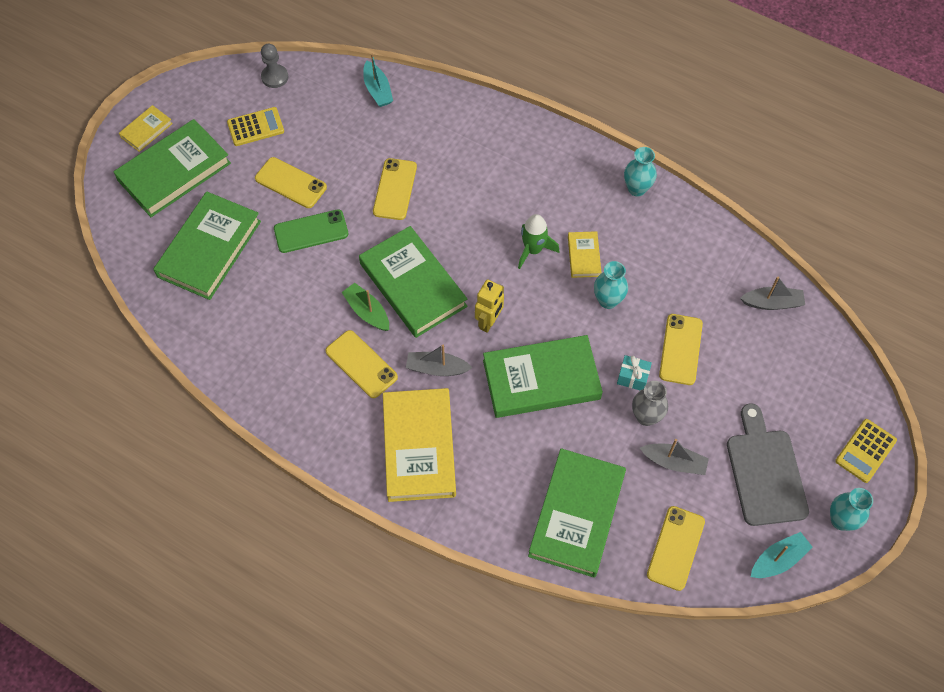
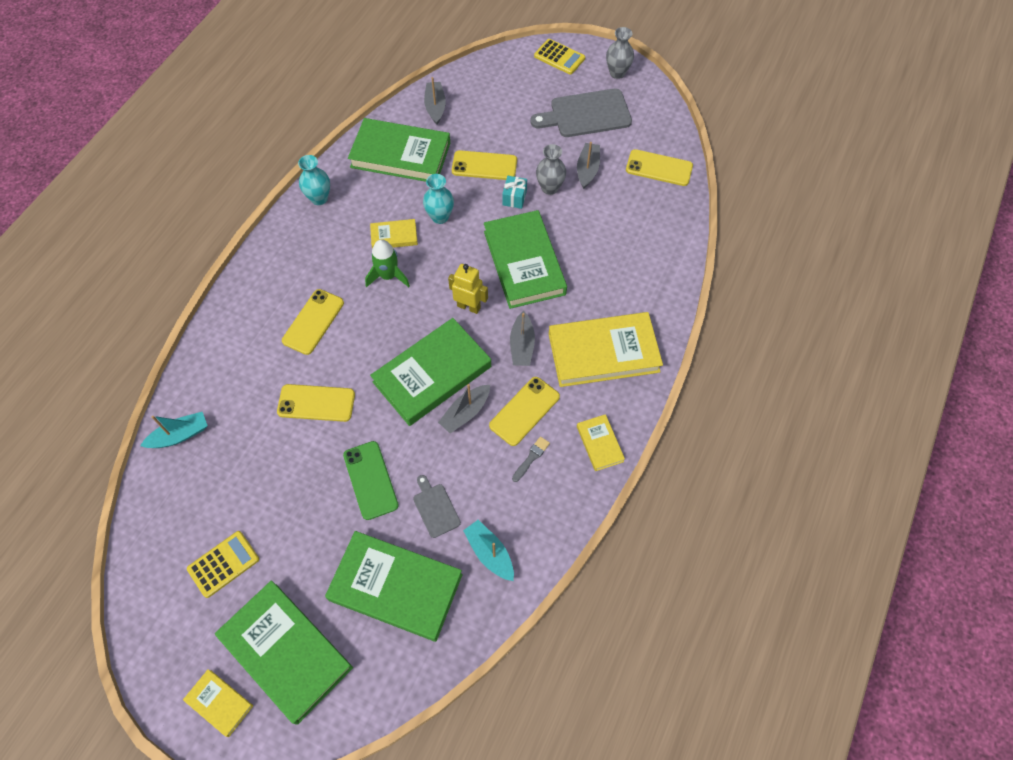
camera: 95 degrees left, 0 degrees up
yellow calculator [227,107,284,146] -> yellow calculator turned 75 degrees clockwise [187,531,259,598]
yellow phone [255,157,327,208] -> yellow phone moved to [282,289,344,355]
grey pawn [261,44,288,88] -> none
green boat [342,283,389,331] -> grey boat [438,384,490,434]
green book [528,448,626,578] -> green book moved to [348,118,450,182]
turquoise boat [751,532,813,578] -> turquoise boat moved to [463,520,514,581]
turquoise vase [830,488,873,531] -> grey vase [606,27,634,79]
none -> grey cutting board [413,475,461,538]
none -> grey brush [512,436,550,482]
none -> yellow book [577,414,625,471]

